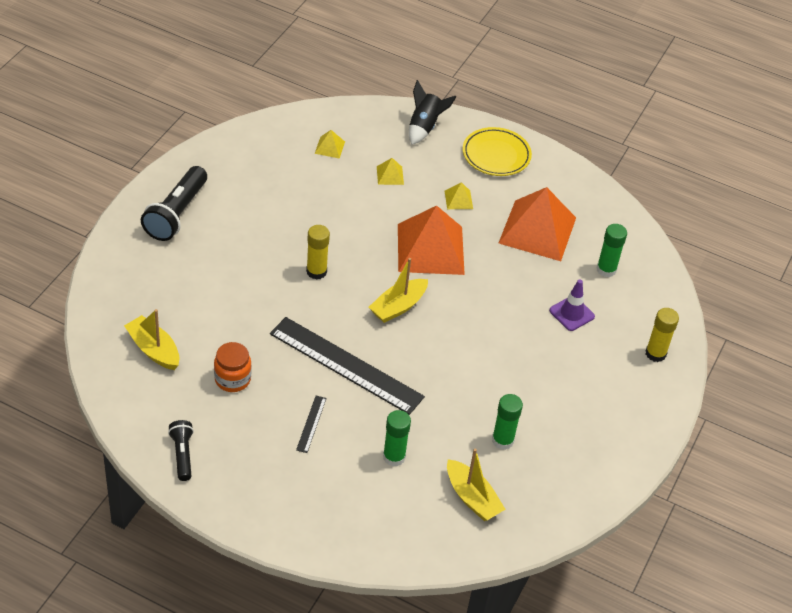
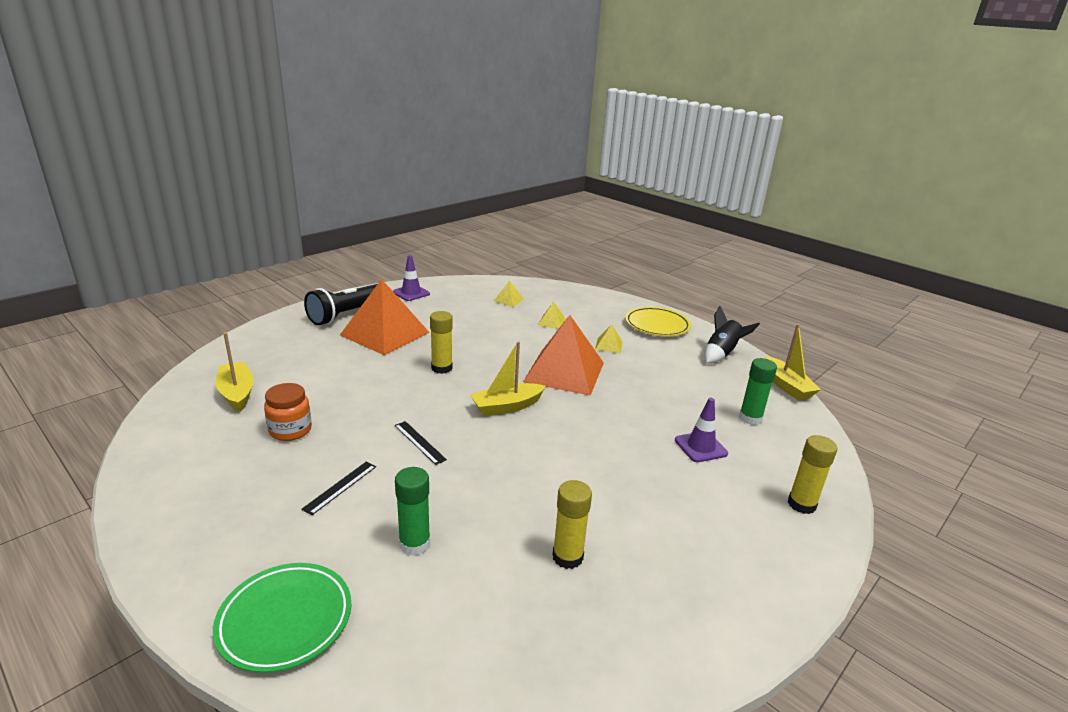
camera: 20 degrees right, 20 degrees down
black flashlight [168,420,194,481] -> none
black ruler [270,317,425,415] -> black ruler [395,421,447,465], size x0.40
black rocket [409,80,457,145] -> black rocket moved to [704,306,760,364]
yellow boat [447,448,506,521] -> yellow boat moved to [765,324,821,400]
green glue stick [492,394,523,450] -> yellow glue stick [553,480,592,569]
orange pyramid [499,187,576,261] -> orange pyramid moved to [340,279,430,355]
none -> green plate [213,563,351,673]
none -> purple traffic cone [393,255,430,301]

